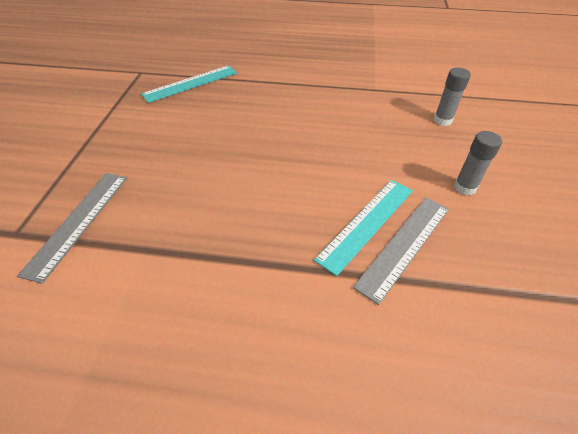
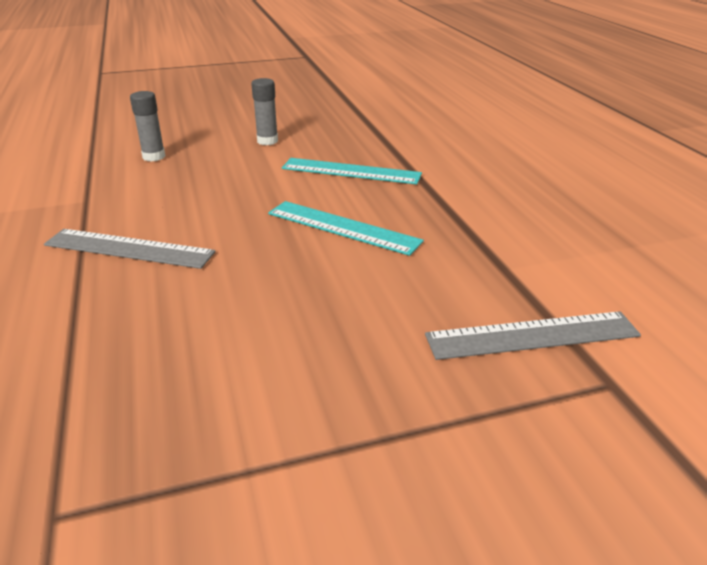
camera: 115 degrees left, 15 degrees down
turquoise ruler [141,65,237,103] -> turquoise ruler moved to [268,201,424,256]
grey ruler [353,198,449,305] -> grey ruler moved to [44,229,216,269]

